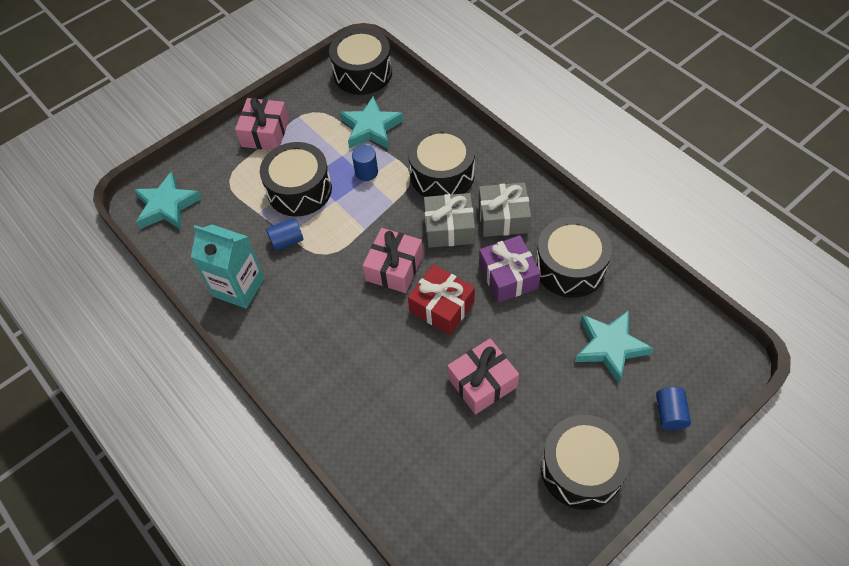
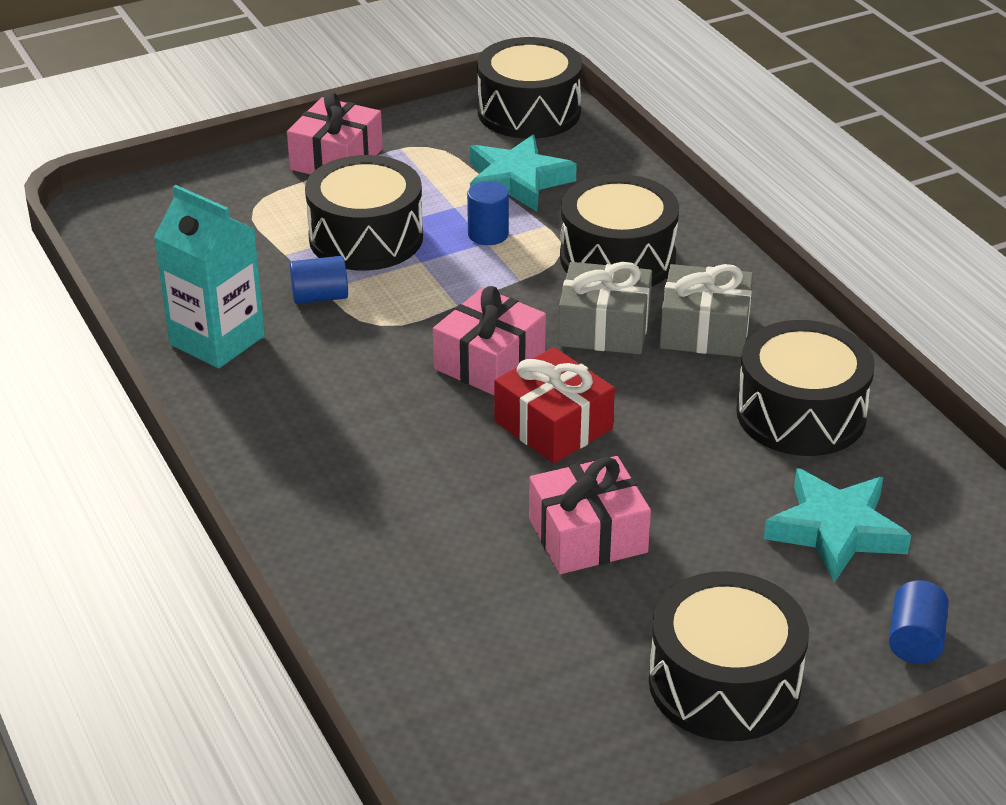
camera: 10 degrees right, 20 degrees down
turquoise star [134,171,202,230] -> none
purple gift [479,235,541,303] -> none

